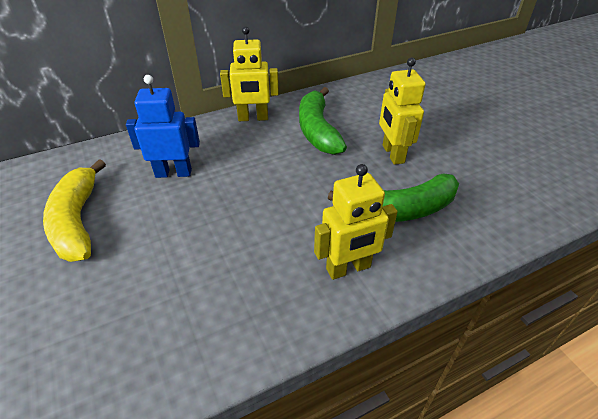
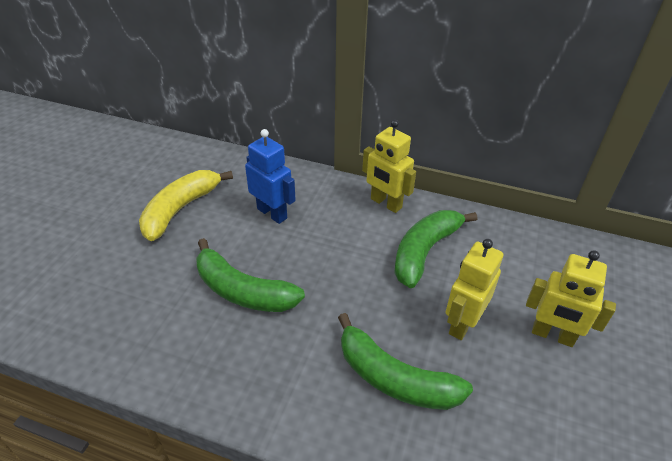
camera: 45 degrees right, 0 degrees up
yellow robot [314,164,398,280] -> yellow robot moved to [526,250,616,347]
none -> green banana [196,238,305,312]

